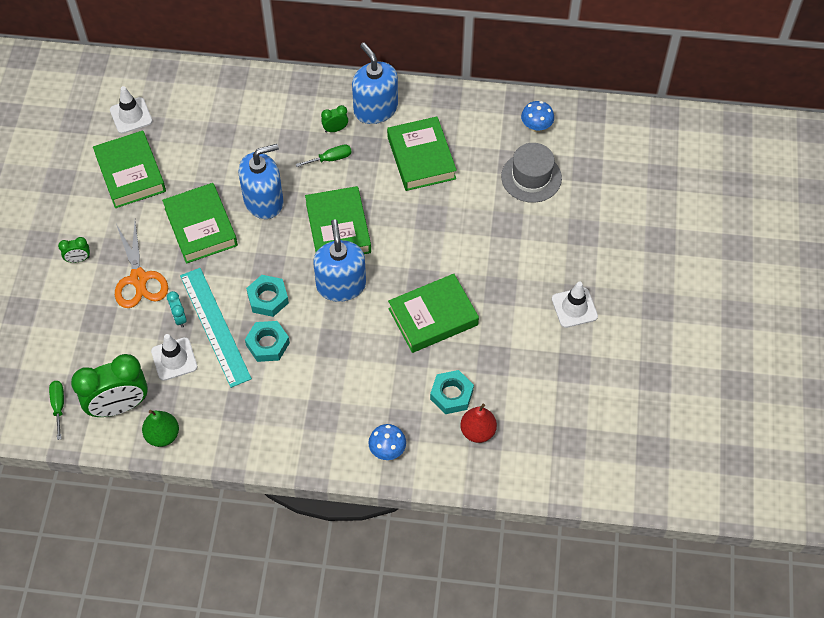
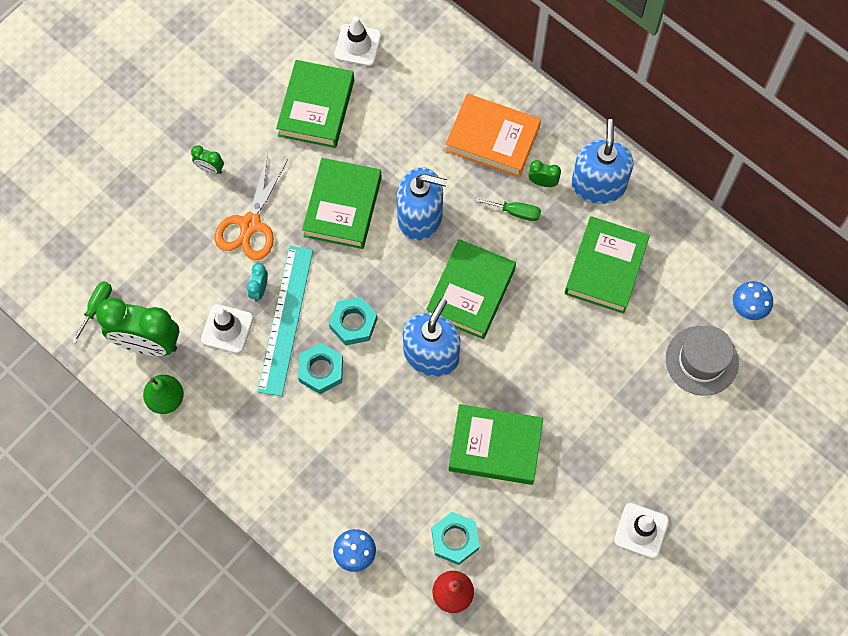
camera: 35 degrees right, 10 degrees up
none -> orange book [445,94,541,178]

